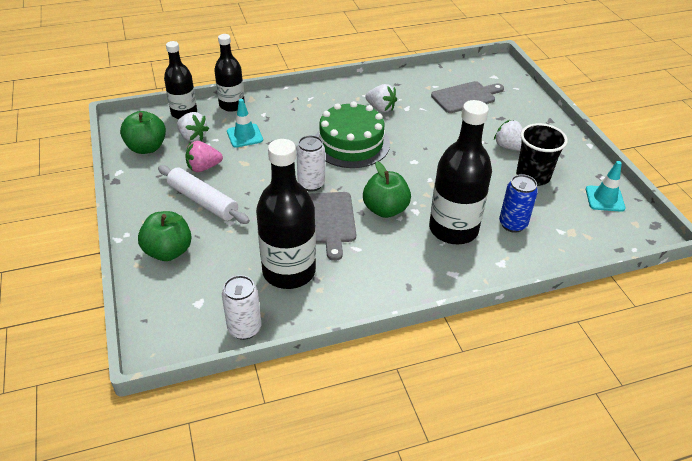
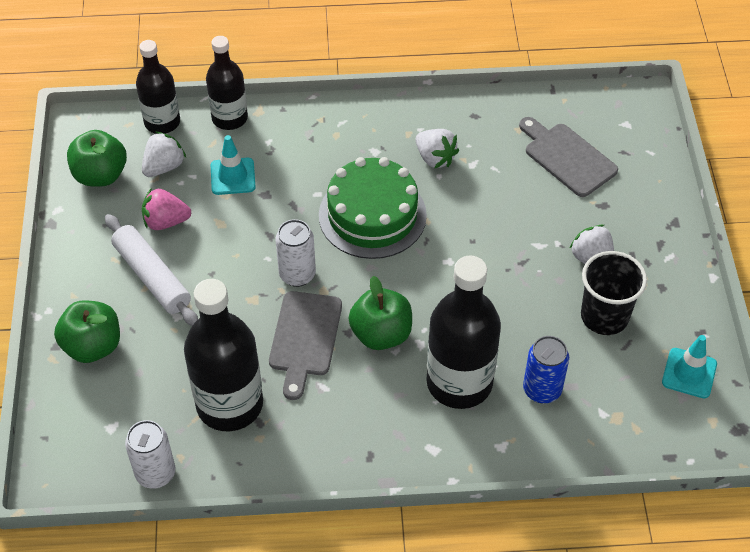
camera: 15 degrees right, 10 degrees up
white strawberry [177,112,209,142] -> white strawberry turned 105 degrees counterclockwise [142,132,186,177]
grey cutting board [431,81,504,113] -> grey cutting board turned 120 degrees counterclockwise [519,117,618,197]

